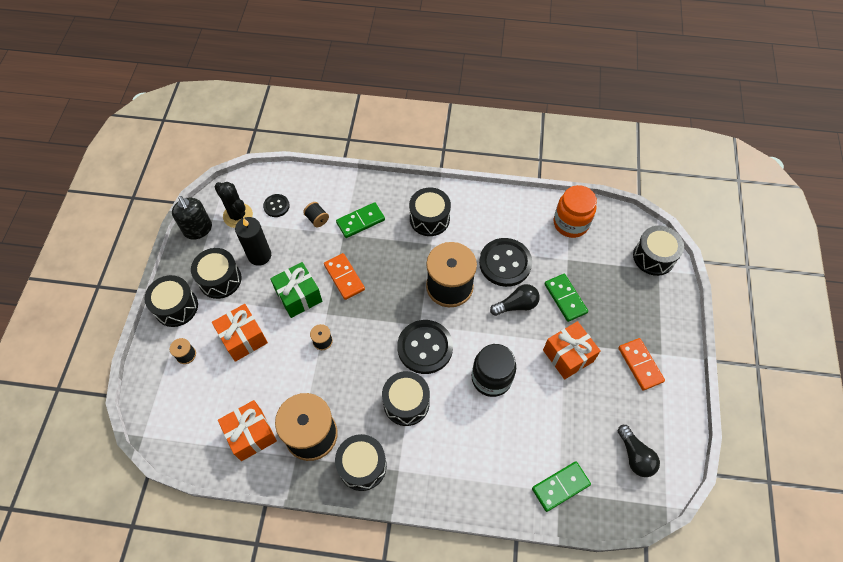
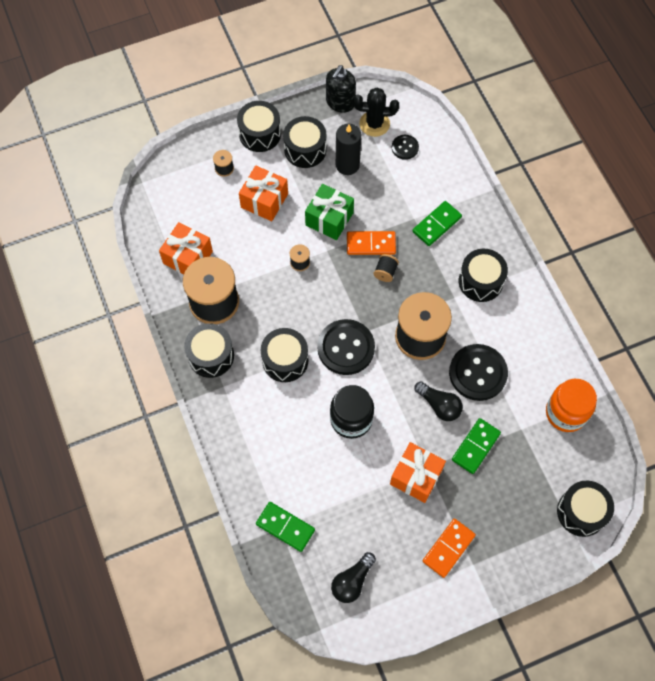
camera: 60 degrees right, 5 degrees up
black cactus [215,182,253,228] -> black cactus turned 75 degrees clockwise [353,88,399,137]
black spool [303,202,329,227] -> black spool moved to [374,254,399,282]
orange domino [324,253,365,300] -> orange domino turned 60 degrees clockwise [347,231,396,255]
green domino [336,202,385,238] -> green domino turned 75 degrees counterclockwise [413,201,462,246]

